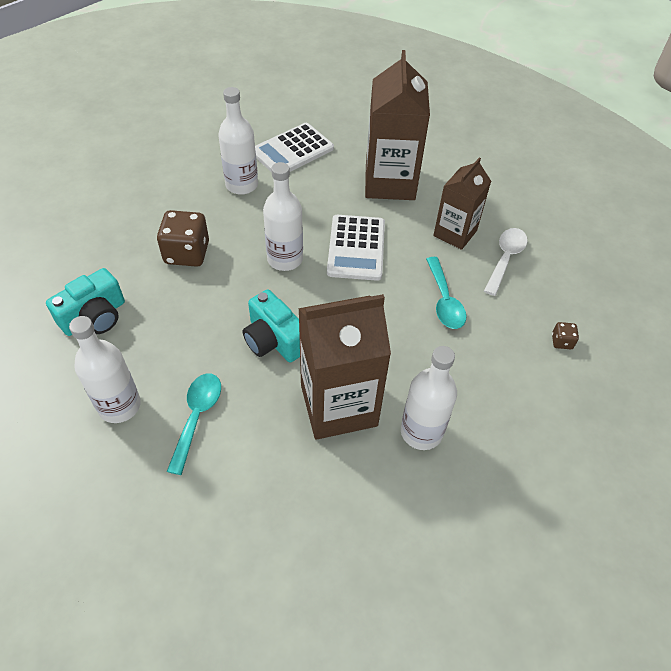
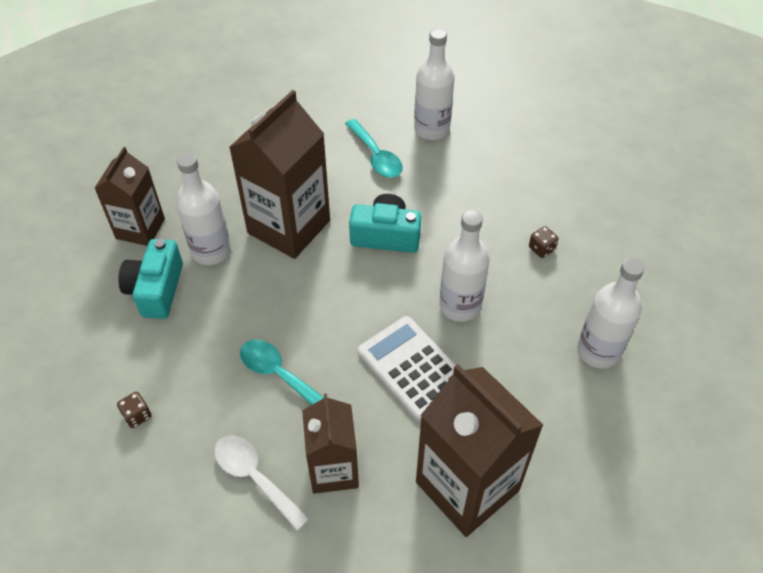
camera: 140 degrees right, 0 degrees up
turquoise camera [46,268,125,336] -> turquoise camera moved to [118,239,183,319]
brown dice [157,210,209,267] -> brown dice [529,226,558,258], size x0.46
white calculator [255,123,334,172] -> none
white spoon [484,228,528,296] -> white spoon turned 150 degrees clockwise [214,435,310,531]
none -> brown carton [94,147,165,246]

